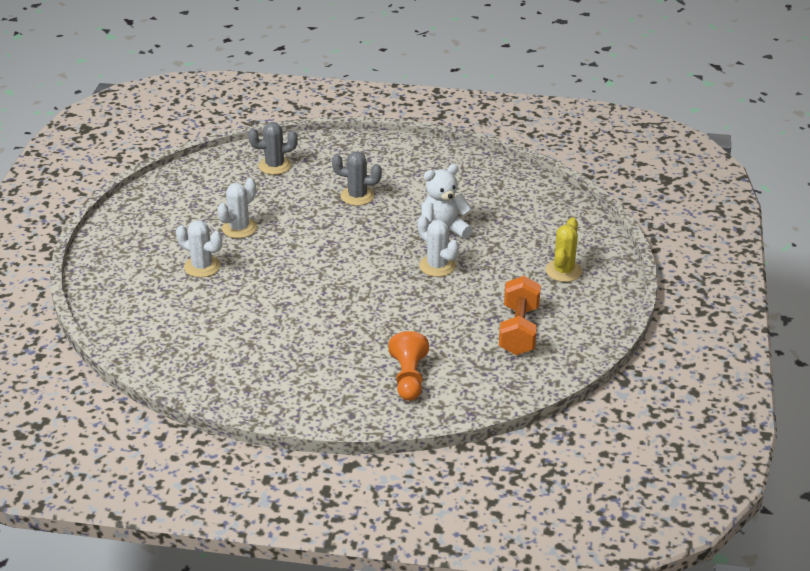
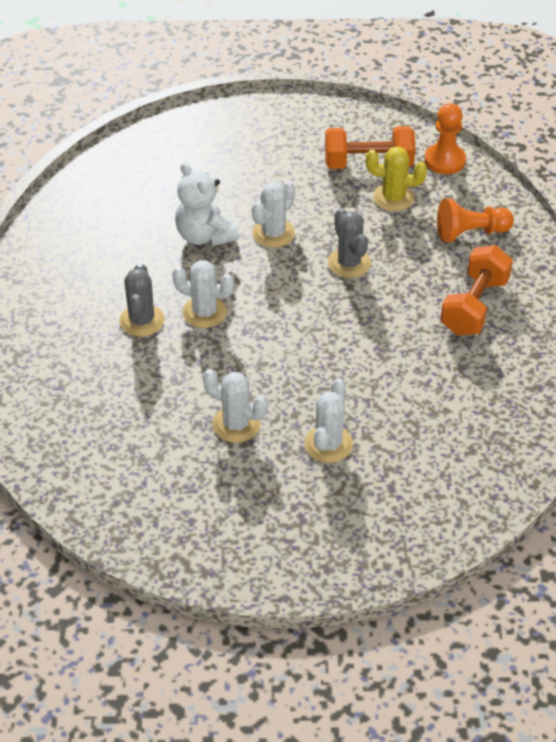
camera: 100 degrees left, 10 degrees up
grey cactus [248,122,298,175] -> grey cactus moved to [328,208,371,278]
yellow cactus [546,217,582,282] -> yellow cactus moved to [366,146,427,211]
none -> white cactus [172,260,234,328]
none -> orange pawn [424,103,466,174]
none -> orange dumbbell [440,245,513,335]

